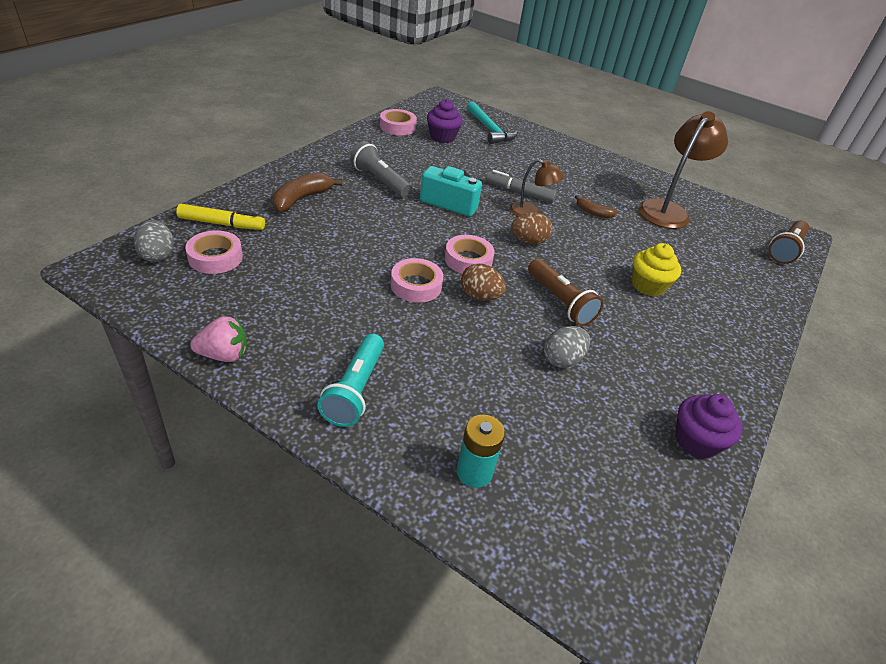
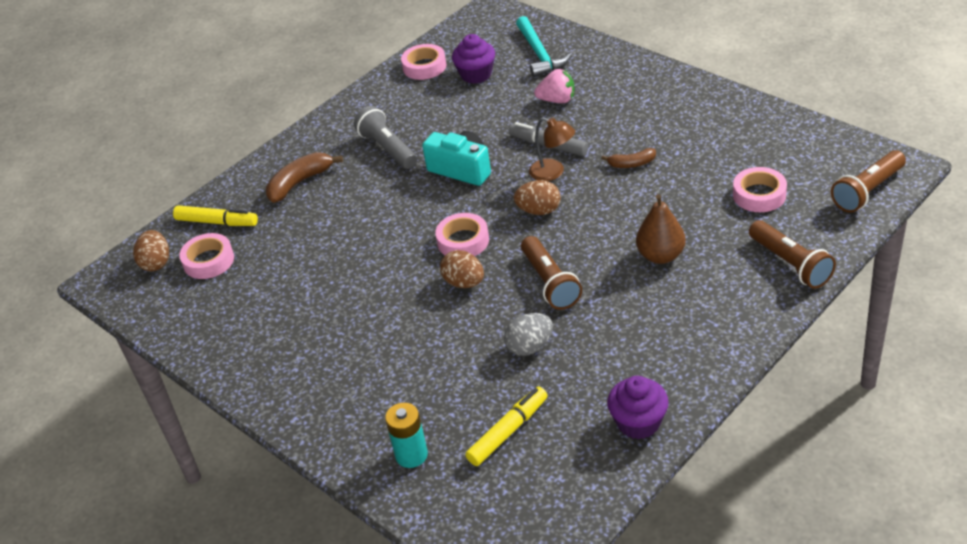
camera: 20 degrees right, 0 degrees up
grey egg [134,220,174,262] -> brown egg [133,230,169,271]
pink strawberry [190,316,247,362] -> pink strawberry moved to [534,69,575,103]
turquoise flashlight [317,334,384,427] -> none
pink tape [391,258,443,303] -> pink tape moved to [733,167,787,212]
brown banana [575,195,618,218] -> brown banana turned 45 degrees counterclockwise [601,148,656,168]
yellow cupcake [632,243,681,297] -> brown pear [636,194,686,264]
brown lamp [638,111,728,229] -> none
none -> yellow marker [465,387,548,466]
none -> brown flashlight [749,220,836,289]

